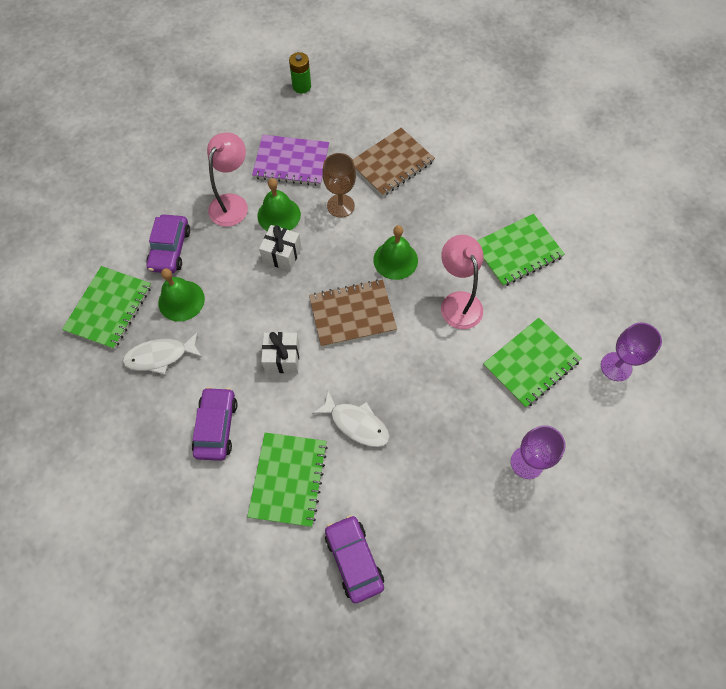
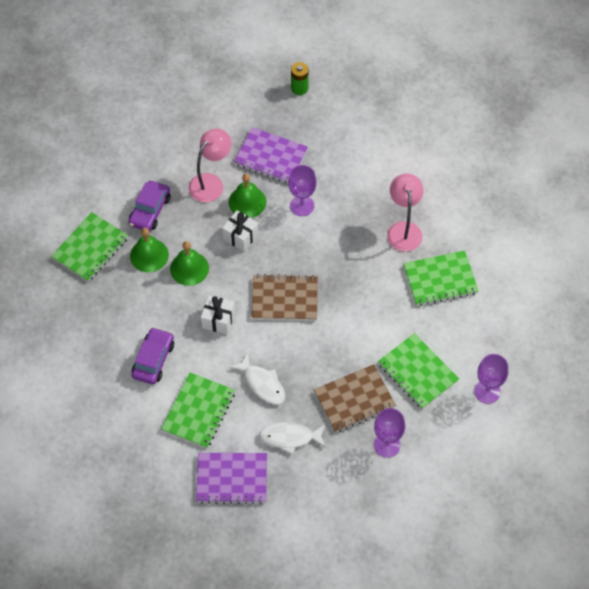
camera: 15 degrees right, 5 degrees down
white fish [122,332,202,375] -> white fish moved to [259,422,326,454]
brown goblet [322,153,356,218] -> purple goblet [288,165,317,216]
purple car [325,515,384,603] -> purple notebook [196,453,267,504]
brown notebook [353,128,435,197] -> brown notebook moved to [314,364,396,433]
green bell [373,225,418,280] -> green bell moved to [170,241,209,286]
pink lamp [441,235,484,329] -> pink lamp moved to [387,174,424,252]
green notebook [483,318,582,408] -> green notebook turned 75 degrees clockwise [378,333,459,409]

